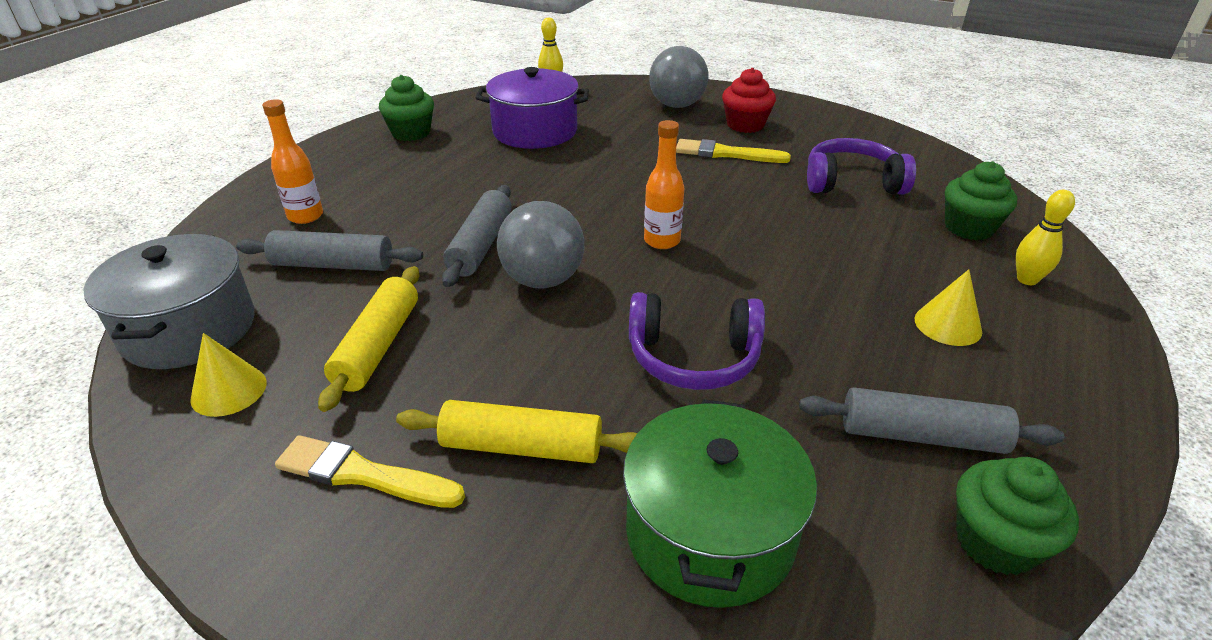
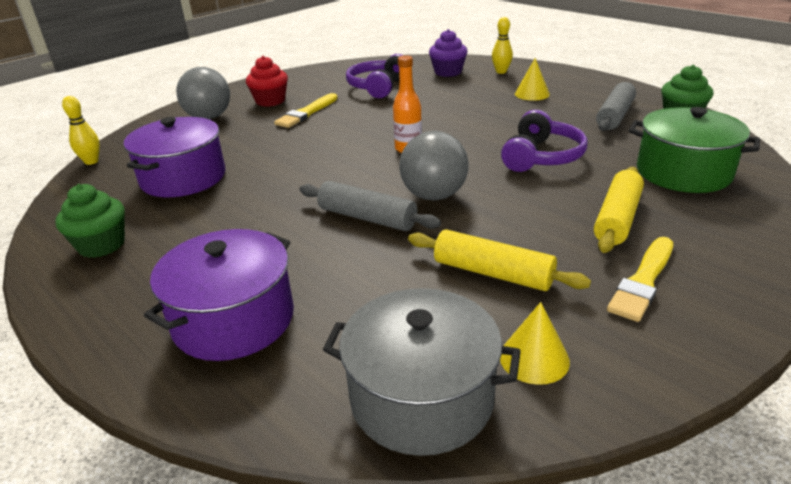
camera: 70 degrees left, 5 degrees down
grey rolling pin [236,230,423,271] -> none
orange bottle [262,99,323,224] -> purple pot [144,229,294,361]
green cupcake [945,161,1017,240] -> purple cupcake [429,29,468,77]

